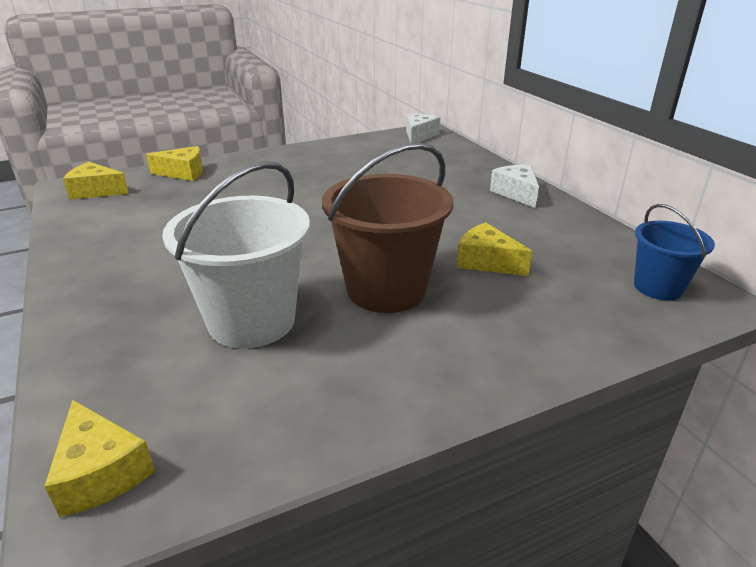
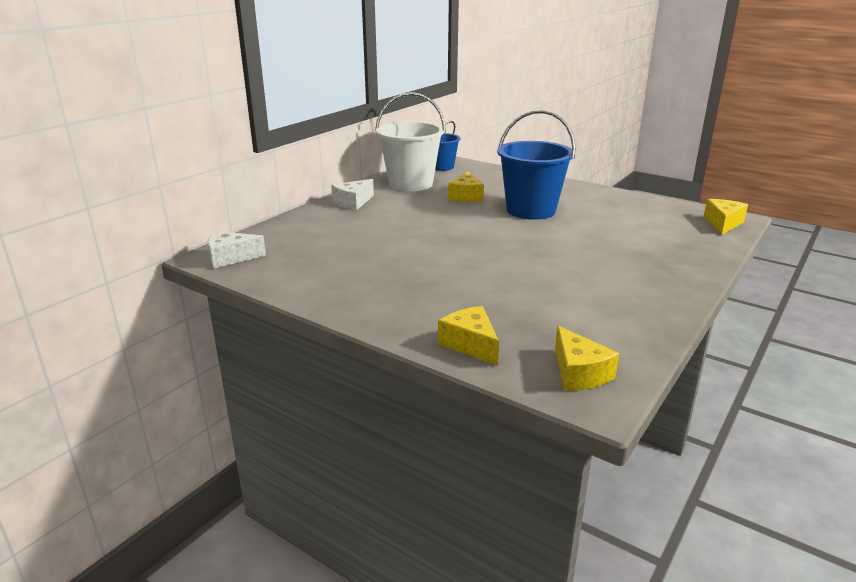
camera: 120 degrees left, 5 degrees down
white bucket [162,161,310,349] -> white bucket moved to [375,92,446,191]
brown bucket [322,143,453,313] -> blue bucket [497,110,576,220]

